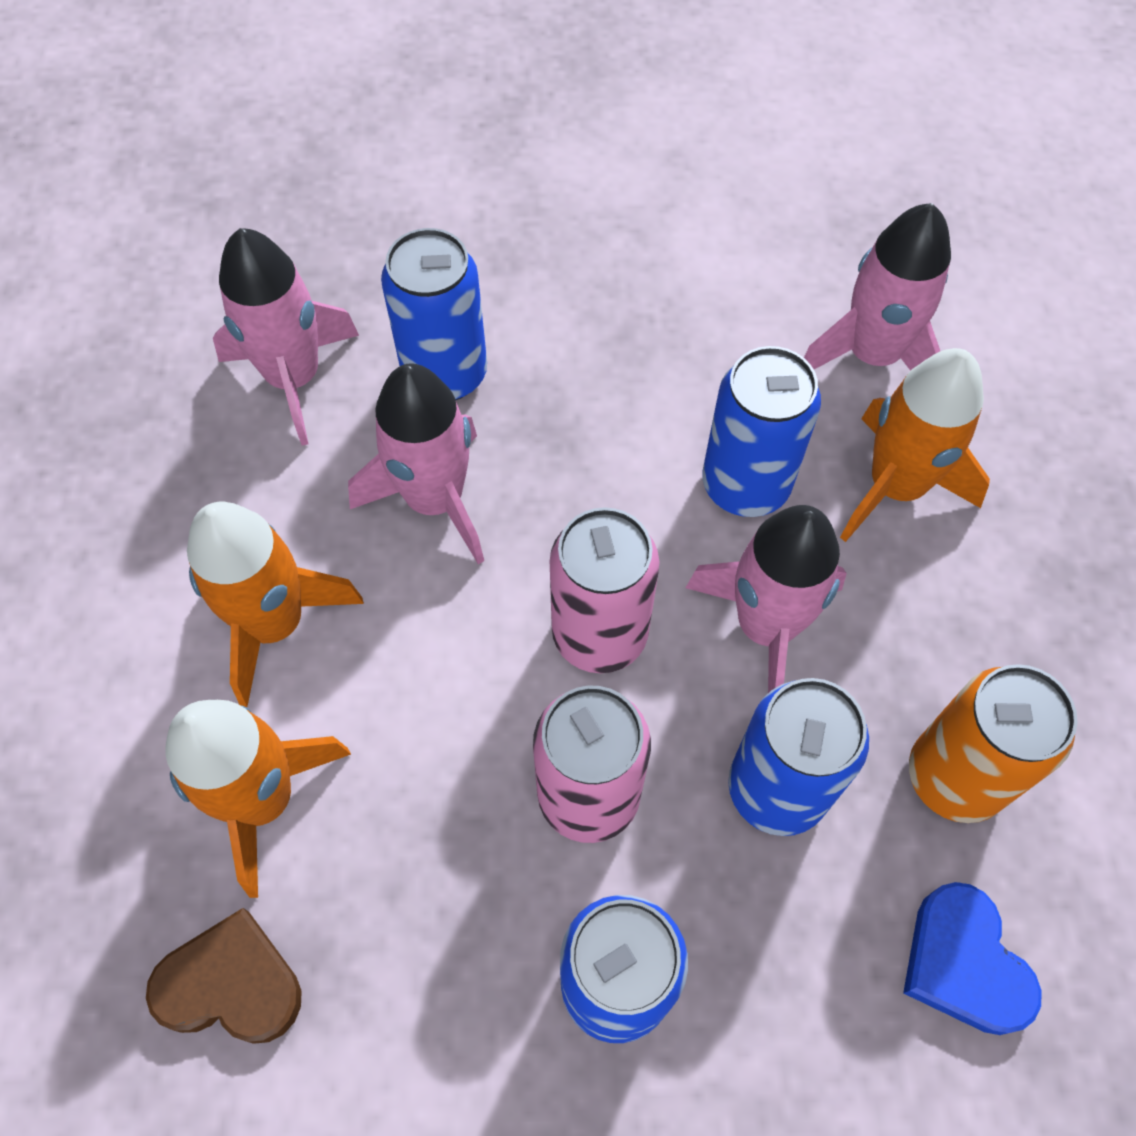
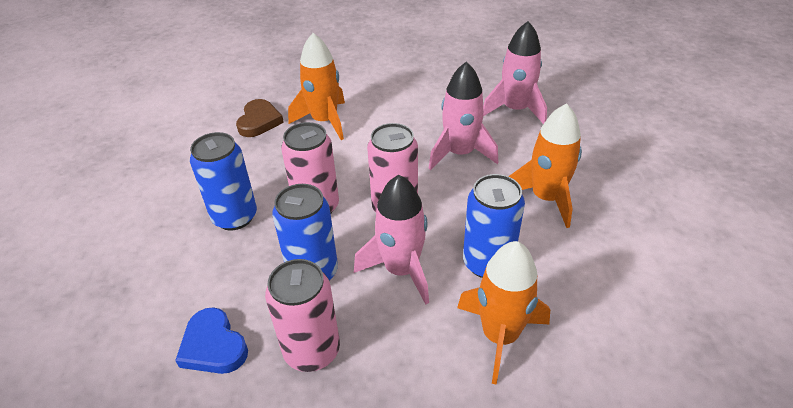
camera: 90 degrees right, 20 degrees down
orange rocket [187,502,364,707] -> orange rocket moved to [509,103,582,228]
blue can [381,228,487,400] -> none
pink rocket [804,203,951,371] -> none
blue heart [903,882,1042,1035] -> blue heart turned 105 degrees counterclockwise [175,307,248,374]
orange can [909,664,1077,823] -> pink can [265,259,340,372]

